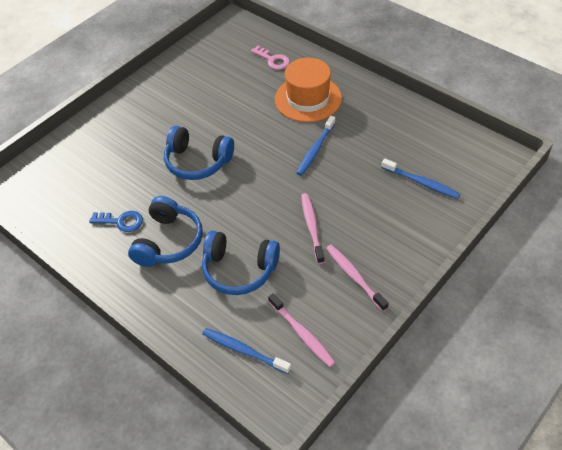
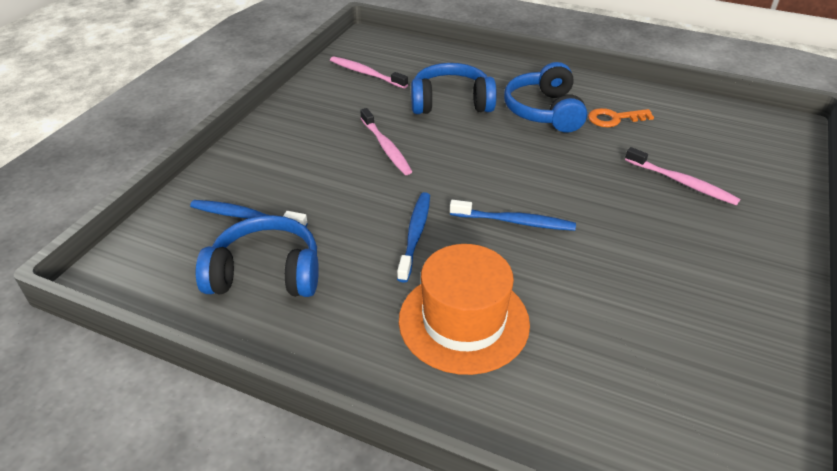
camera: 160 degrees right, 10 degrees down
blue key [89,211,143,232] -> orange key [588,108,654,127]
blue headphones [164,126,234,180] -> blue headphones moved to [196,215,319,297]
blue toothbrush [202,328,291,374] -> blue toothbrush moved to [450,200,576,231]
pink key [251,46,290,70] -> none
pink toothbrush [326,245,389,311] -> pink toothbrush moved to [625,147,740,205]

